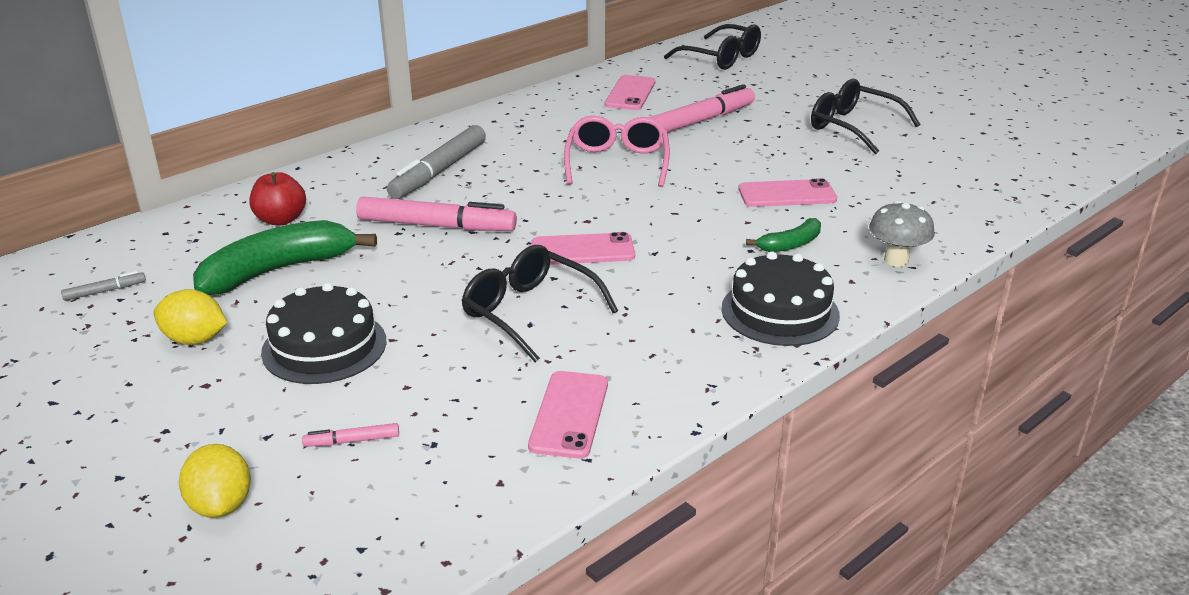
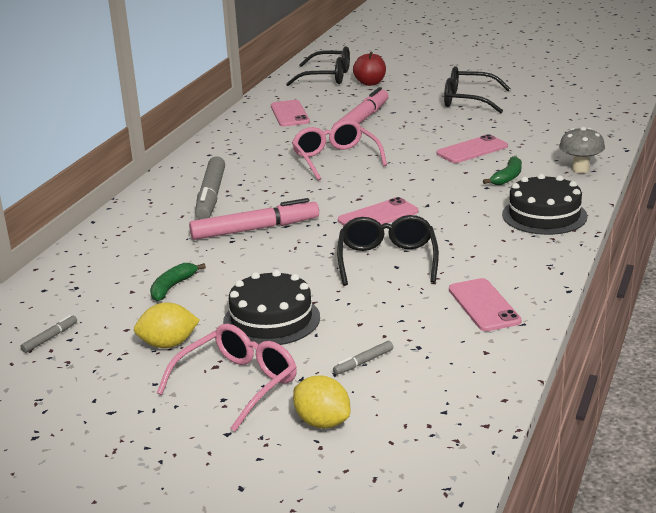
camera: 25 degrees left, 5 degrees down
green banana [193,220,377,295] -> green banana [150,263,206,301], size x0.51
red apple [250,172,306,226] -> red apple moved to [353,51,386,86]
pink marker [302,423,399,447] -> grey marker [333,341,393,375]
black glasses [461,245,618,362] -> black glasses turned 75 degrees clockwise [337,215,439,286]
none -> pink glasses [157,324,297,431]

